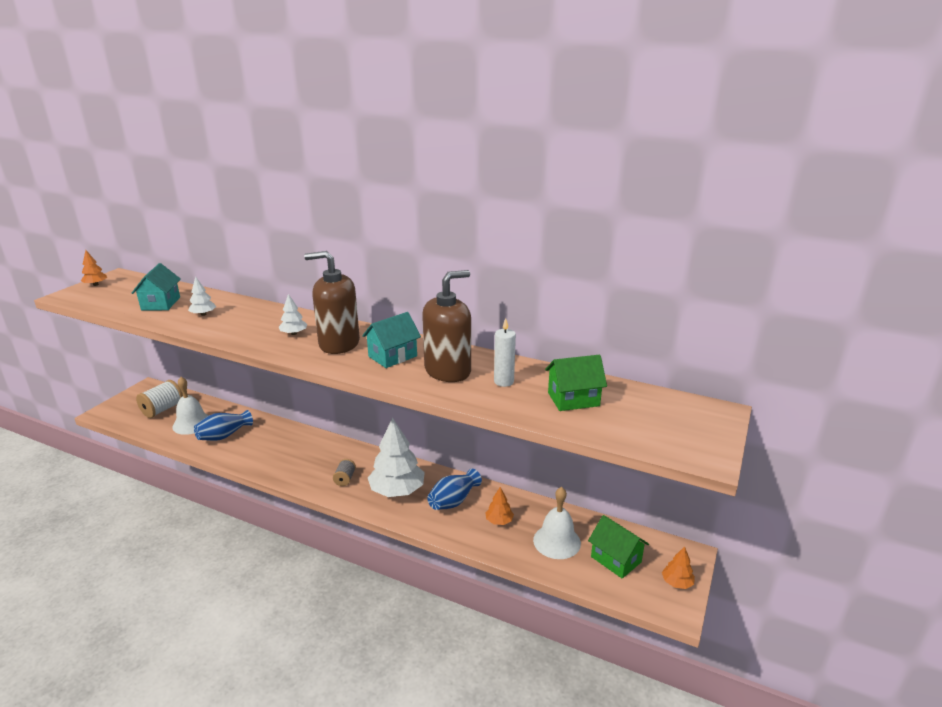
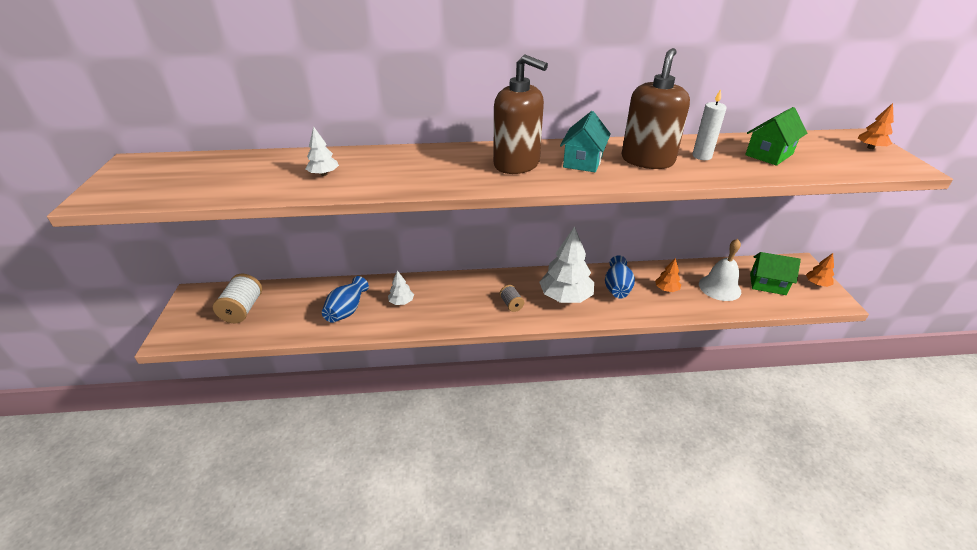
camera: 30 degrees left, 10 degrees up
orange tree [81,250,107,286] -> orange tree moved to [858,103,894,149]
turquoise house [132,263,181,311] -> none
white bell [172,377,209,435] -> none
white tree [279,294,307,335] -> white tree moved to [388,271,414,305]
brown soap dispenser [304,251,360,354] -> brown soap dispenser turned 120 degrees counterclockwise [493,54,548,174]

